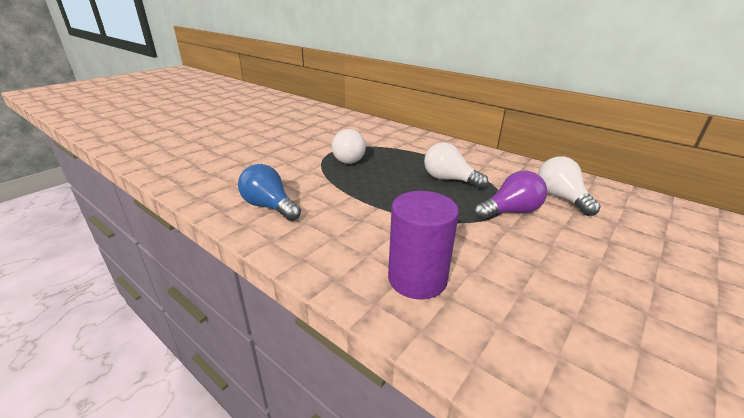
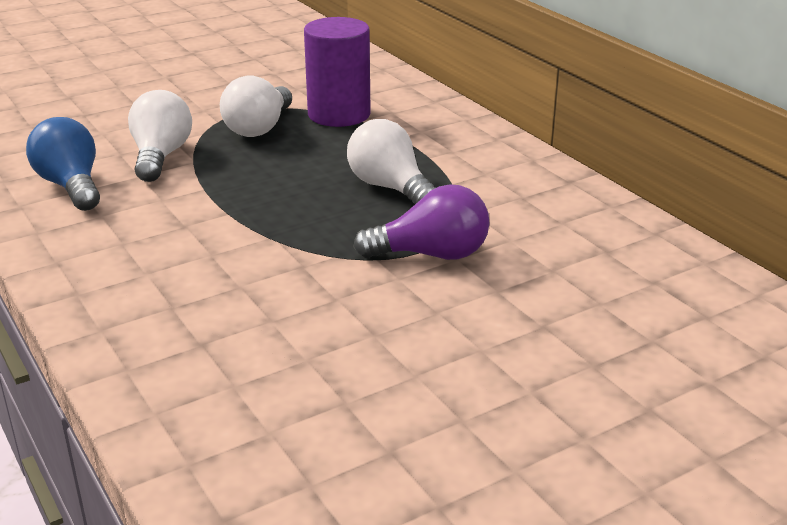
camera: 20 degrees right, 0 degrees up
purple cylinder [388,191,459,300] -> purple cylinder moved to [304,17,371,127]
white light bulb [538,156,600,216] -> white light bulb moved to [128,90,192,182]

